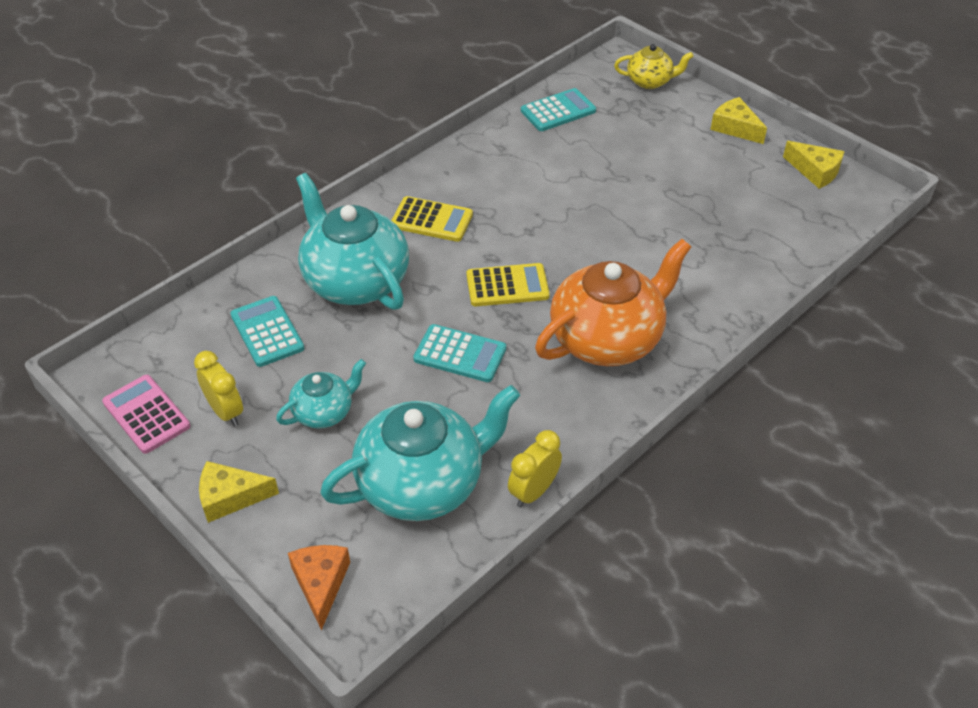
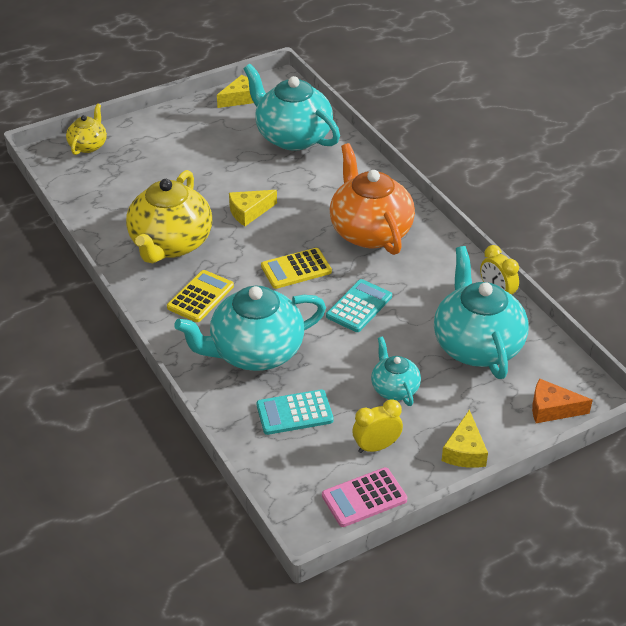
camera: 75 degrees left, 5 degrees down
yellow calculator [466,263,550,306] -> yellow calculator turned 120 degrees counterclockwise [261,248,332,289]
turquoise calculator [521,88,596,131] -> none
yellow cheese [710,97,767,144] -> yellow cheese moved to [229,190,277,226]
none -> yellow teapot [126,170,212,263]
none -> turquoise teapot [244,64,340,151]

